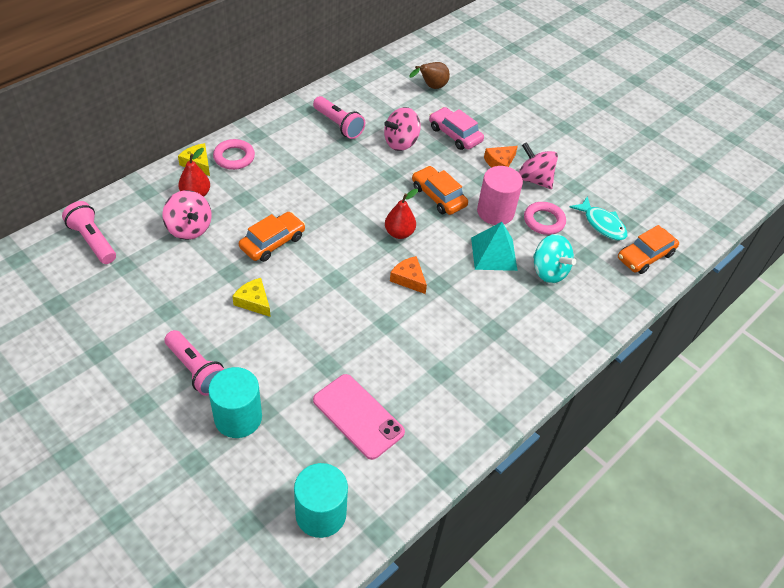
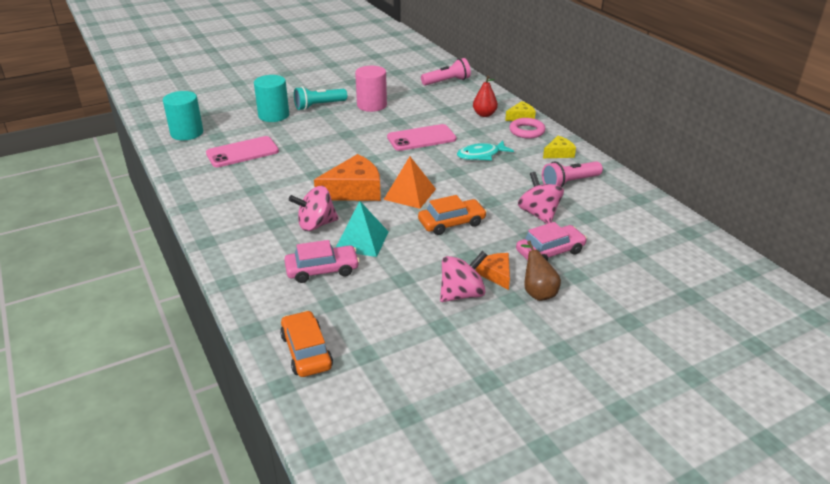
camera: 110 degrees right, 15 degrees down
pink spinning top [162,190,212,240] -> pink spinning top moved to [289,186,339,231]
pink flashlight [164,330,224,396] -> turquoise flashlight [294,86,347,110]
yellow cheese [232,278,270,317] -> yellow cheese moved to [543,136,576,158]
orange car [239,212,305,262] -> pink phone [387,124,456,151]
red pear [385,189,418,239] -> orange pyramid [383,157,436,209]
orange cheese [390,256,427,294] -> orange cheese [314,154,381,201], size x1.86
brown pear [409,62,450,89] -> brown pear moved to [521,240,561,301]
pink cylinder [477,166,523,225] -> pink cylinder moved to [355,66,387,112]
pink ring [524,202,566,235] -> none
turquoise spinning top [533,234,576,283] -> pink car [284,240,360,283]
turquoise fish [569,196,627,241] -> turquoise fish moved to [457,141,514,160]

